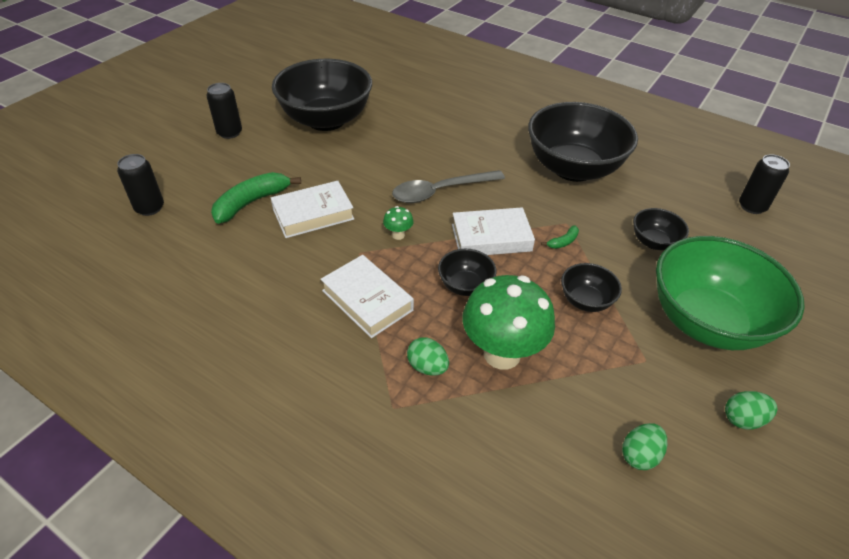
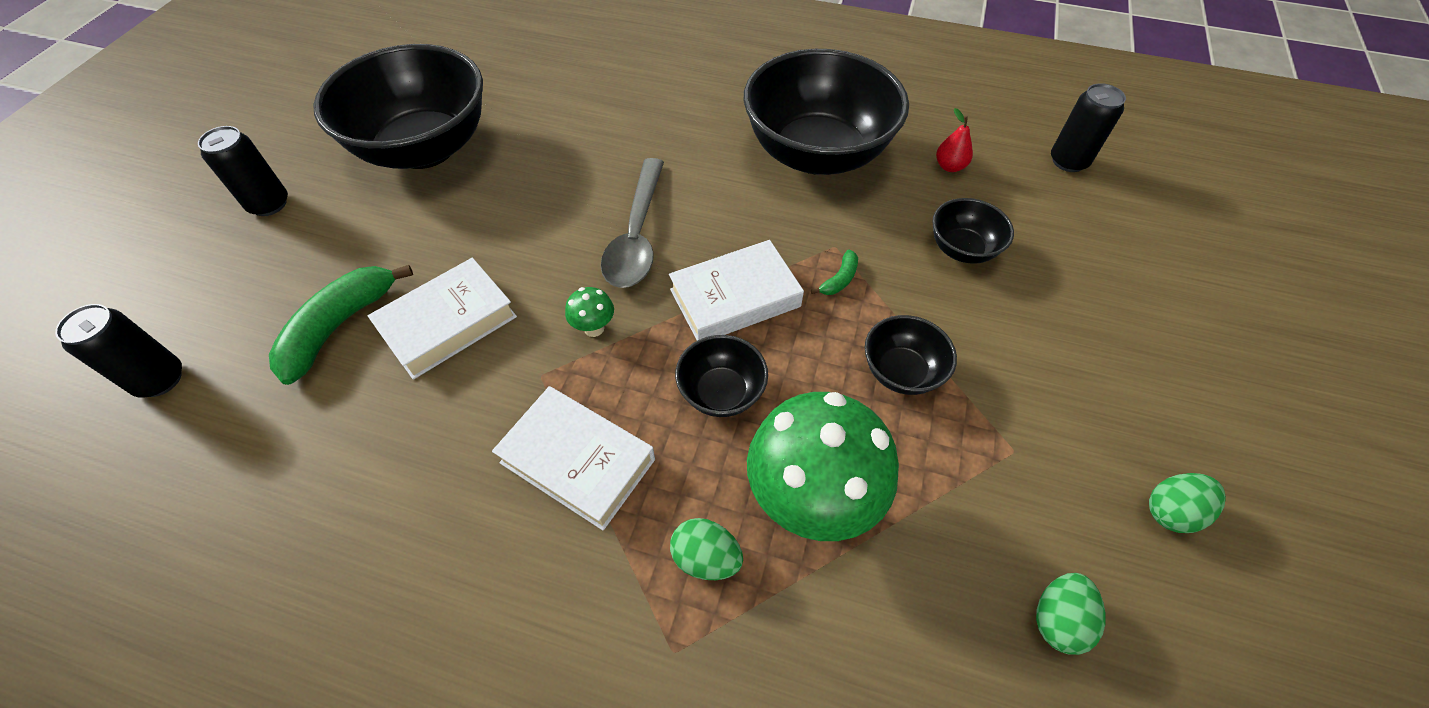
camera: 15 degrees left, 10 degrees up
grey spoon [392,170,505,203] -> grey spoon turned 45 degrees counterclockwise [601,158,664,288]
green bowl [656,236,805,350] -> none
none -> red pear [936,108,973,172]

